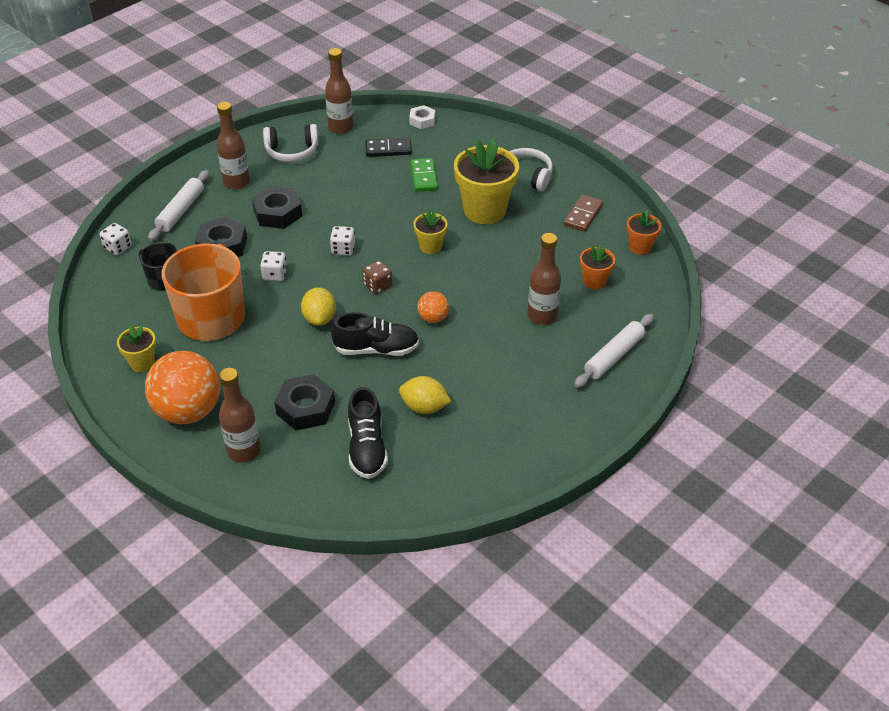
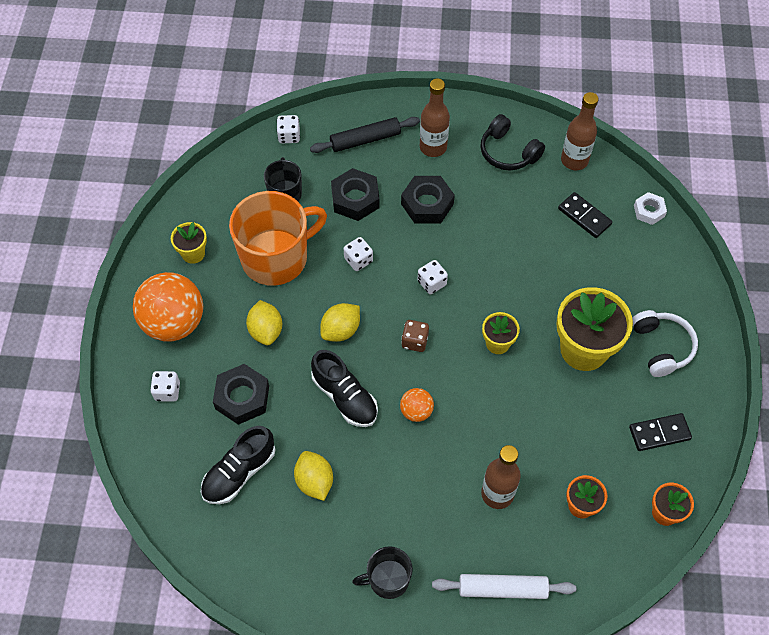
camera: 50 degrees right, 15 degrees up
white rolling pin [148,170,209,241] -> black rolling pin [310,117,420,153]
brown bottle [219,368,261,463] -> white dice [150,371,180,402]
white headphones [263,124,319,162] -> black headphones [480,114,545,170]
green domino [410,158,438,192] -> none
brown domino [564,194,604,232] -> black domino [629,413,692,451]
none -> yellow lemon [246,300,282,345]
none -> black mug [352,546,413,599]

